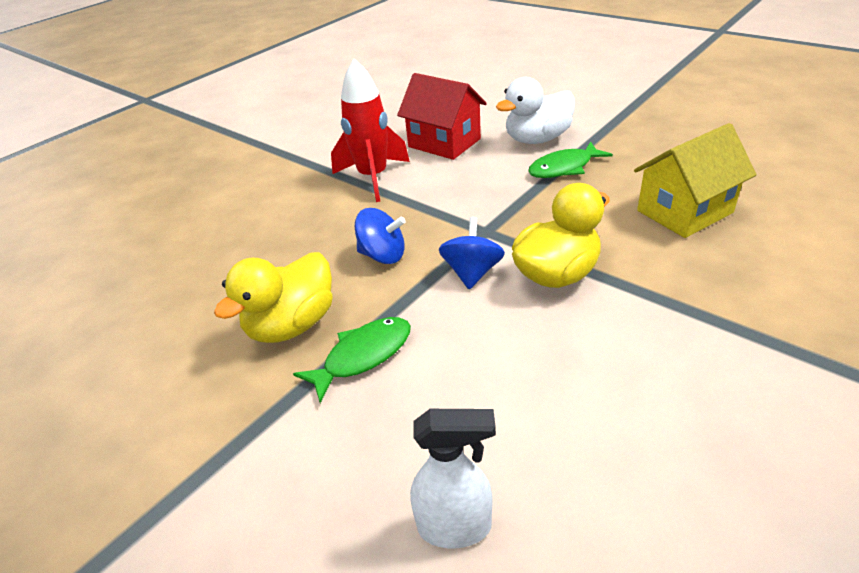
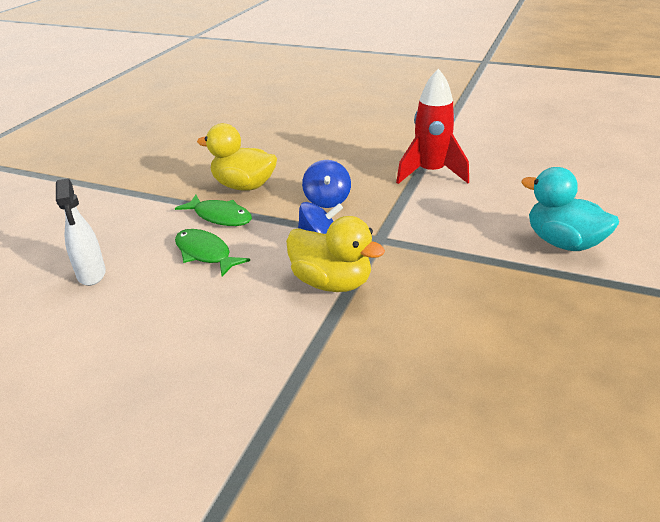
camera: 70 degrees right, 5 degrees down
red house [397,73,487,160] -> none
white duck [496,77,575,144] -> turquoise duck [521,167,619,251]
green fish [528,142,613,178] -> green fish moved to [175,229,250,276]
yellow house [634,123,756,238] -> none

